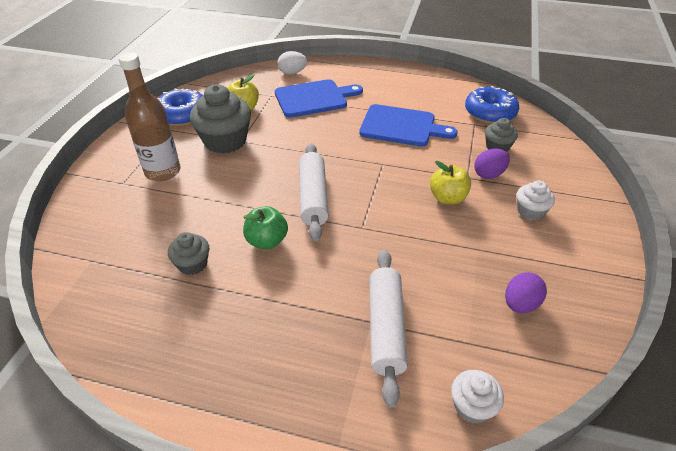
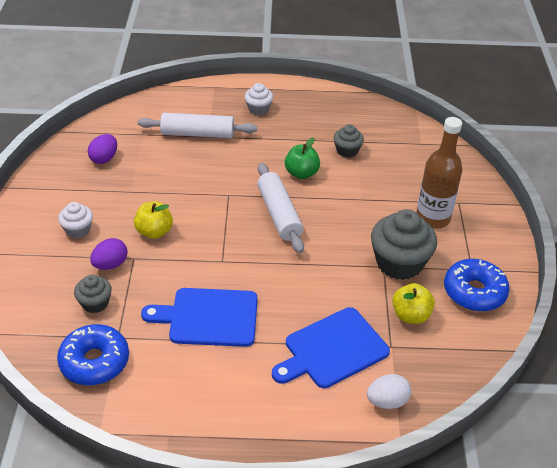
camera: 165 degrees right, 0 degrees up
white rolling pin [369,249,408,408] -> white rolling pin turned 75 degrees counterclockwise [138,113,257,138]
white cupcake [451,370,504,424] -> white cupcake moved to [245,83,273,115]

